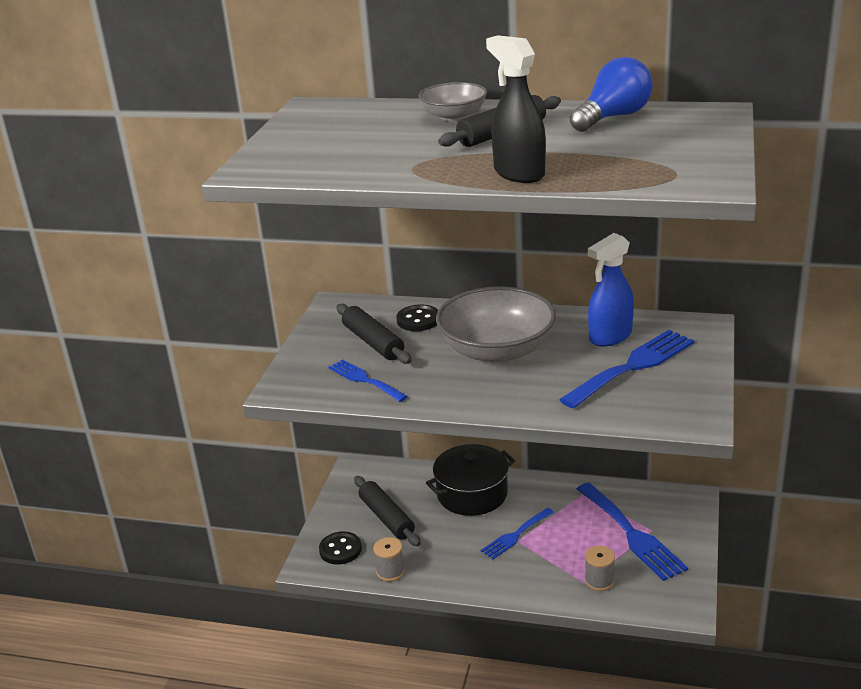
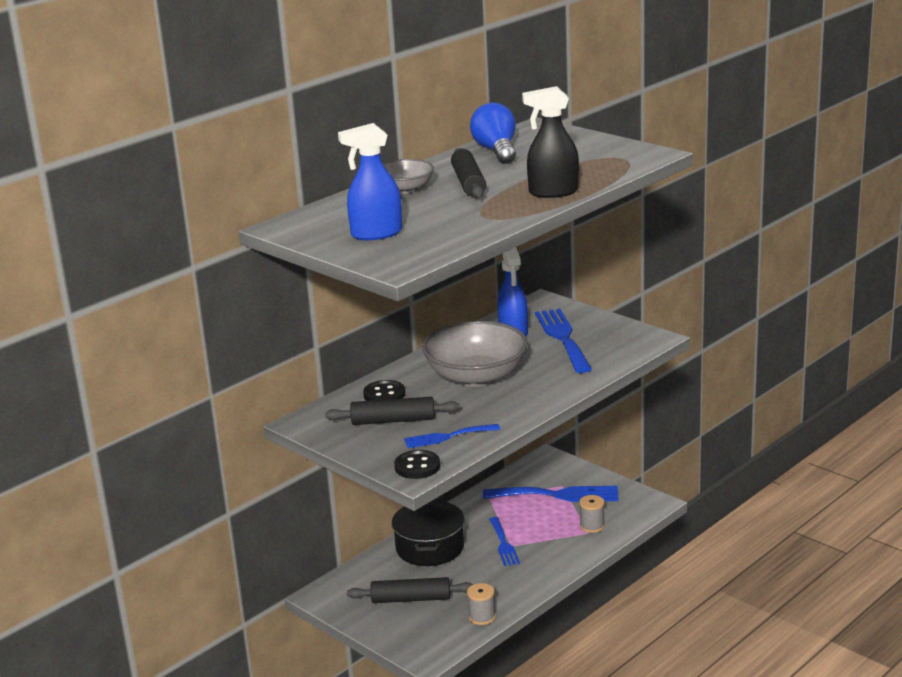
camera: 60 degrees left, 5 degrees down
black button [319,531,362,564] -> black button moved to [394,450,440,479]
none -> blue spray bottle [338,123,402,240]

